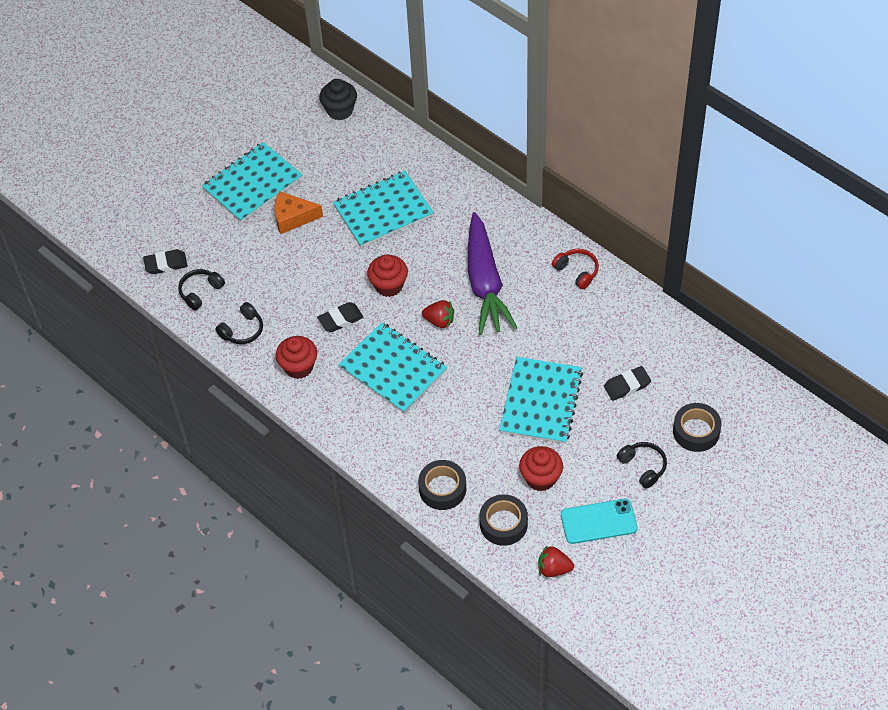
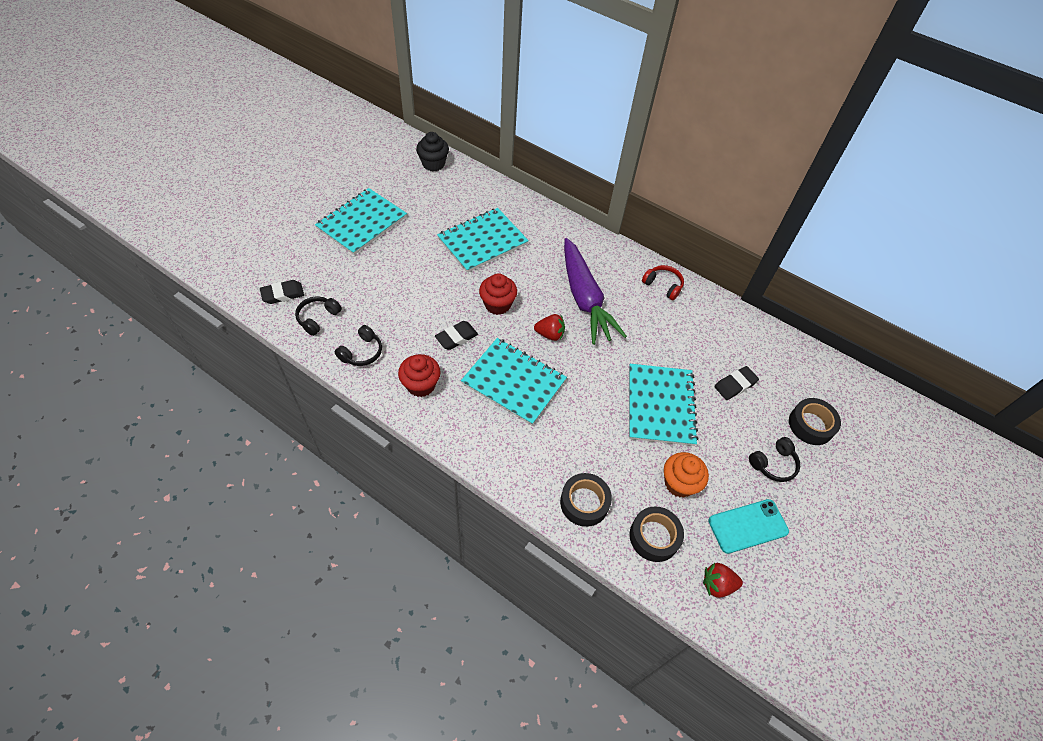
camera: 15 degrees left, 0 degrees up
orange cheese [274,191,323,234] -> none
red cupcake [519,446,563,491] -> orange cupcake [664,452,709,498]
black headphones [617,442,667,489] -> black headphones turned 105 degrees clockwise [749,437,800,482]

